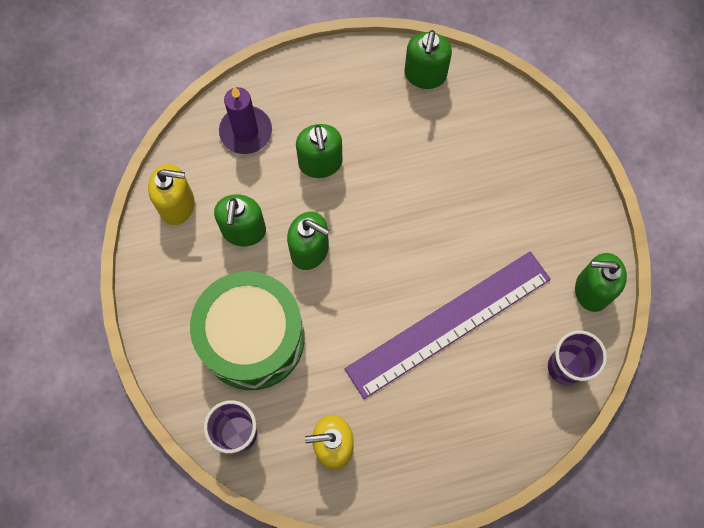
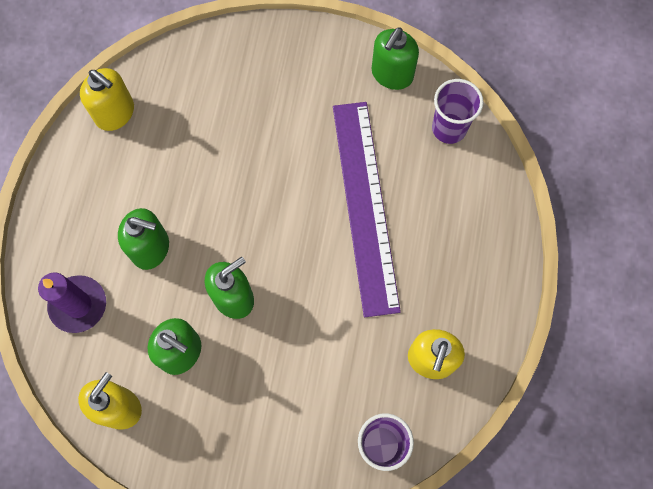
camera: 65 degrees left, 0 degrees up
green drum [190,271,305,390] -> none
green soap dispenser [404,30,452,89] -> yellow soap dispenser [80,68,134,131]

